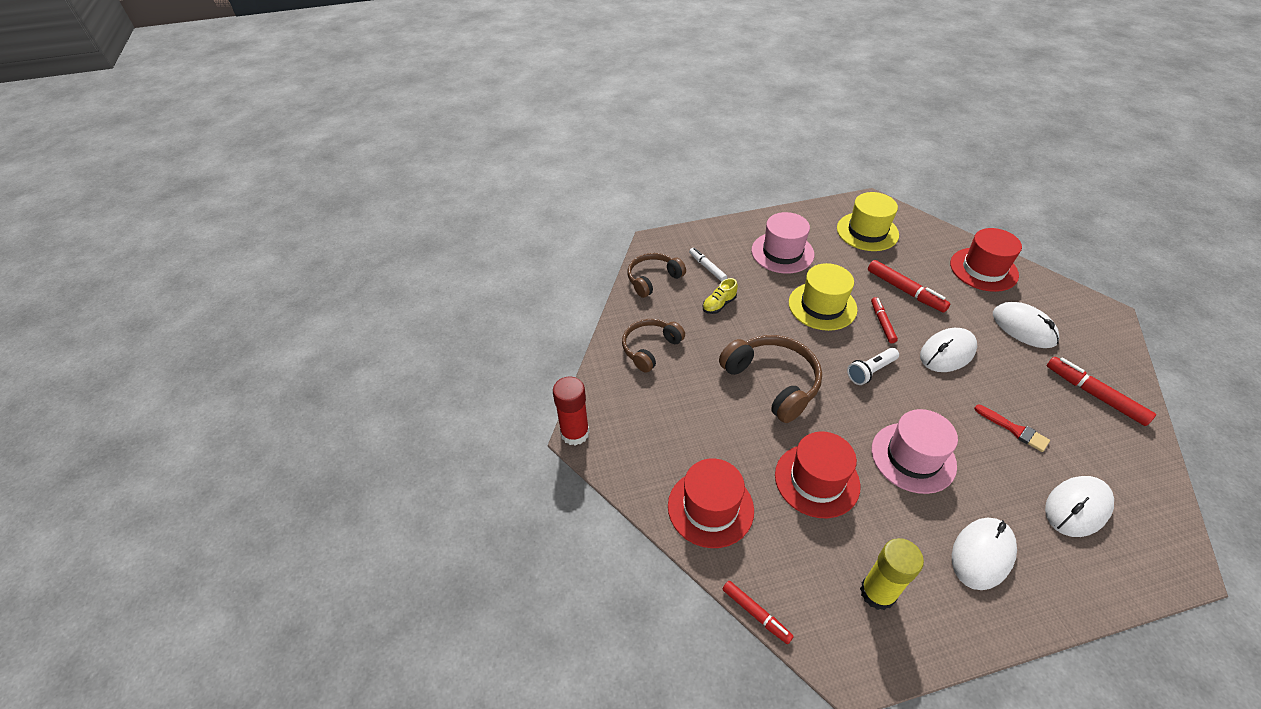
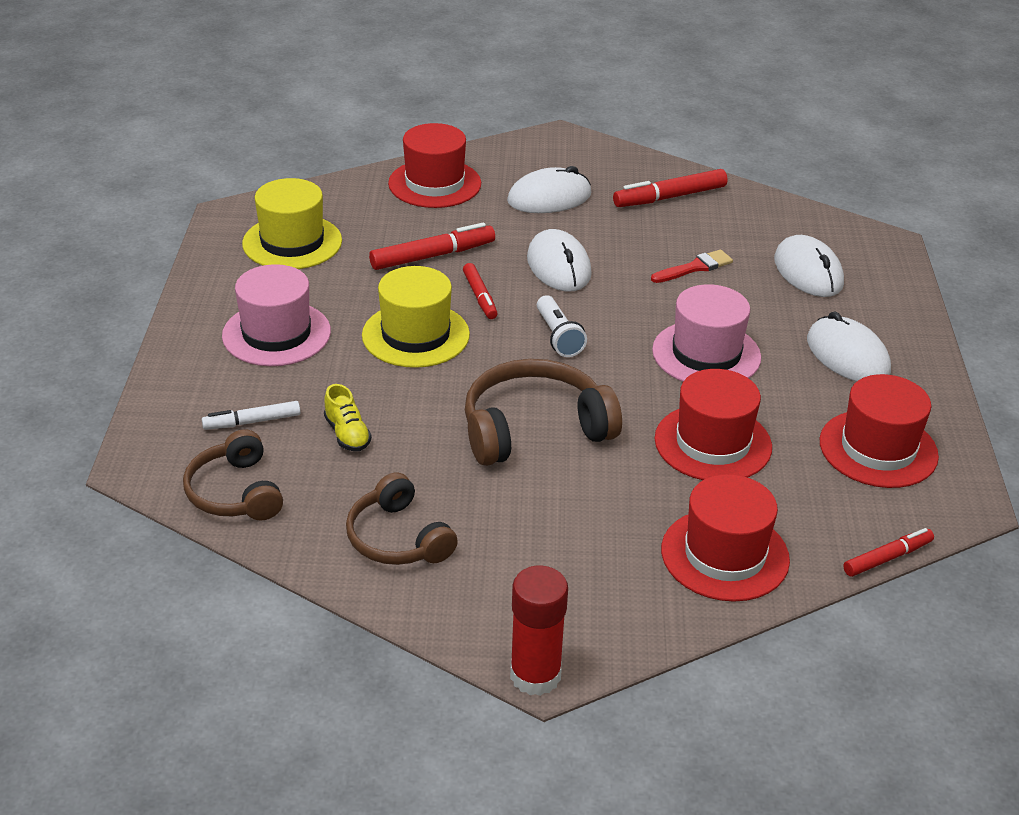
camera: 75 degrees left, 10 degrees down
yellow glue stick [860,538,924,610] -> red hat [820,374,939,488]
red marker [871,297,898,343] -> red marker turned 120 degrees counterclockwise [463,263,498,319]

